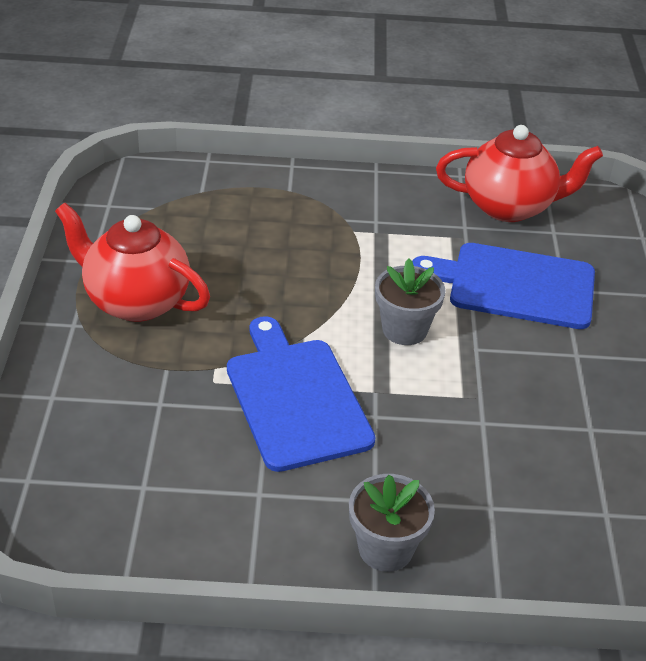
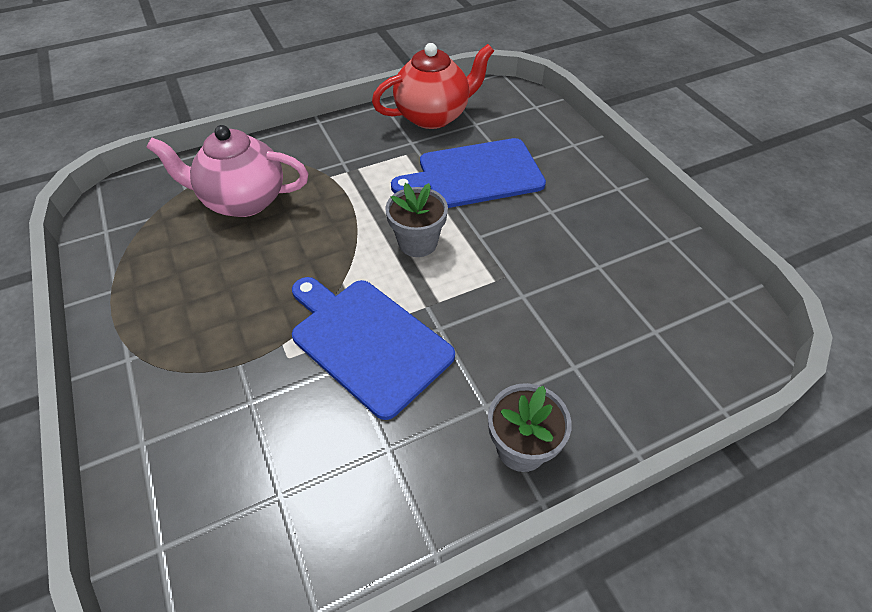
camera: 25 degrees left, 10 degrees up
red teapot [55,203,210,322] -> none
none -> pink teapot [146,125,308,217]

